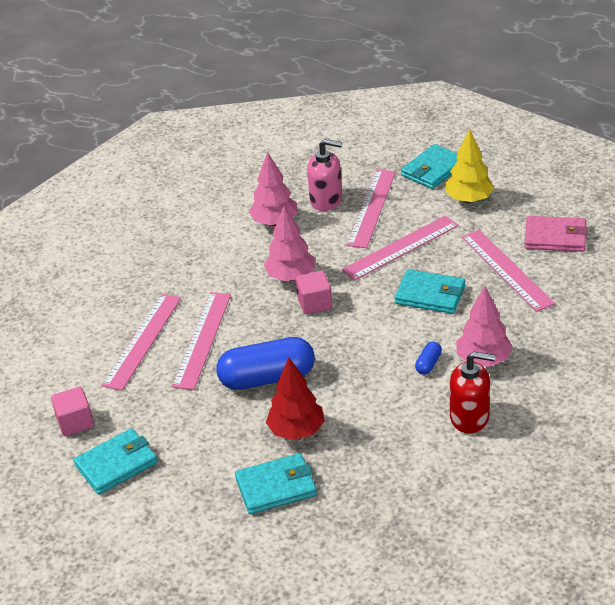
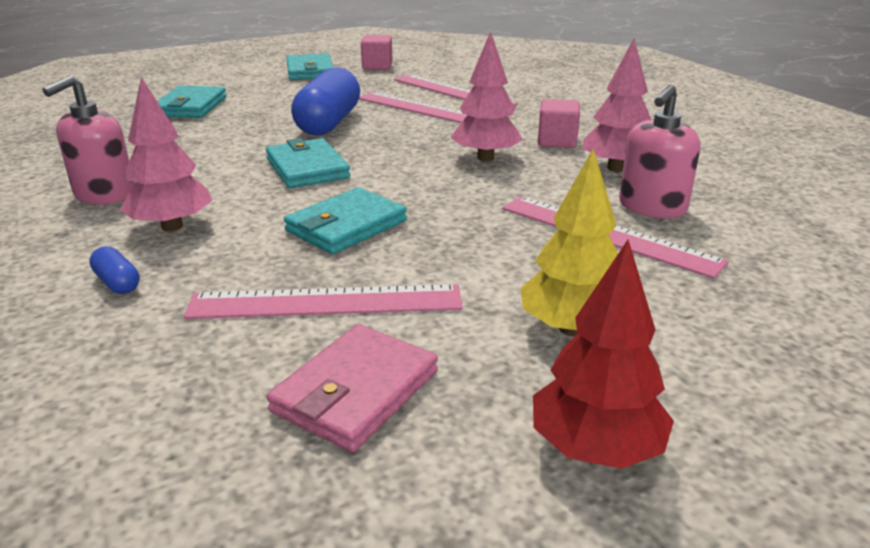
camera: 110 degrees right, 10 degrees down
red tree [266,357,325,440] -> red tree moved to [533,240,674,469]
pink cube [296,270,332,315] -> pink cube moved to [538,99,580,148]
pink ruler [342,216,459,280] -> none
turquoise wallet [401,144,458,189] -> turquoise wallet moved to [266,138,350,188]
blue capsule [415,341,442,375] -> blue capsule moved to [89,246,140,294]
red soap dispenser [450,352,495,434] -> pink soap dispenser [43,76,134,205]

